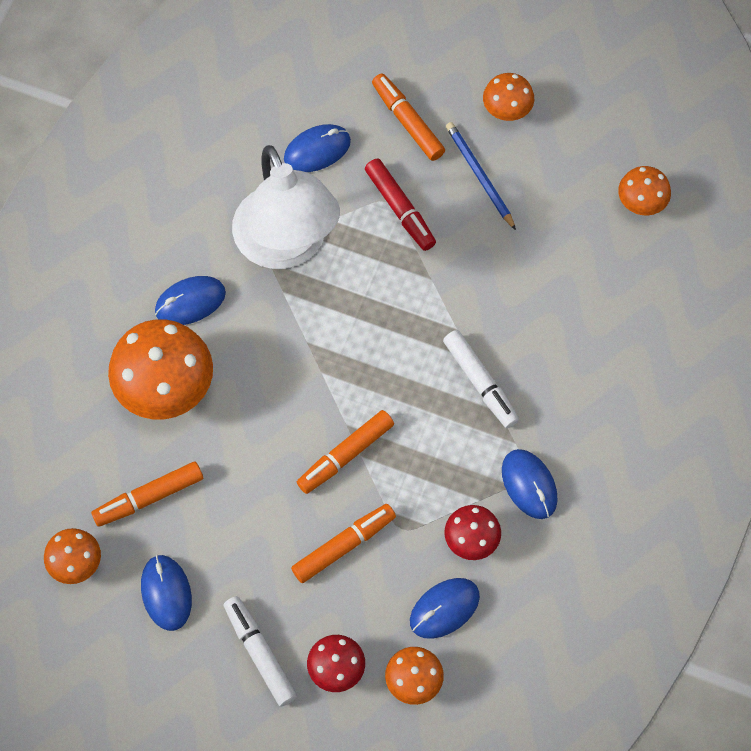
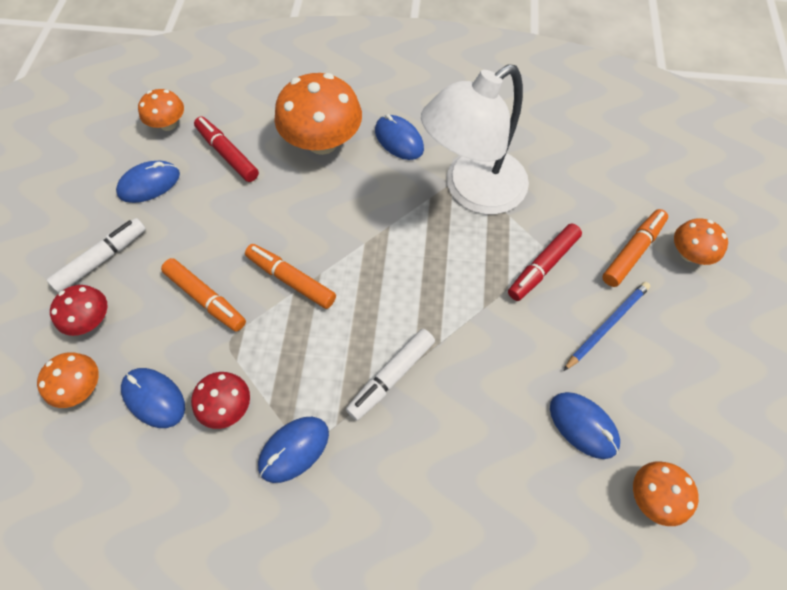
camera: 75 degrees right, 5 degrees down
orange marker [91,461,203,527] -> red marker [194,117,259,182]
blue mouse [284,124,351,172] -> blue mouse moved to [550,392,620,459]
orange mushroom [483,73,534,121] -> orange mushroom moved to [674,218,728,265]

